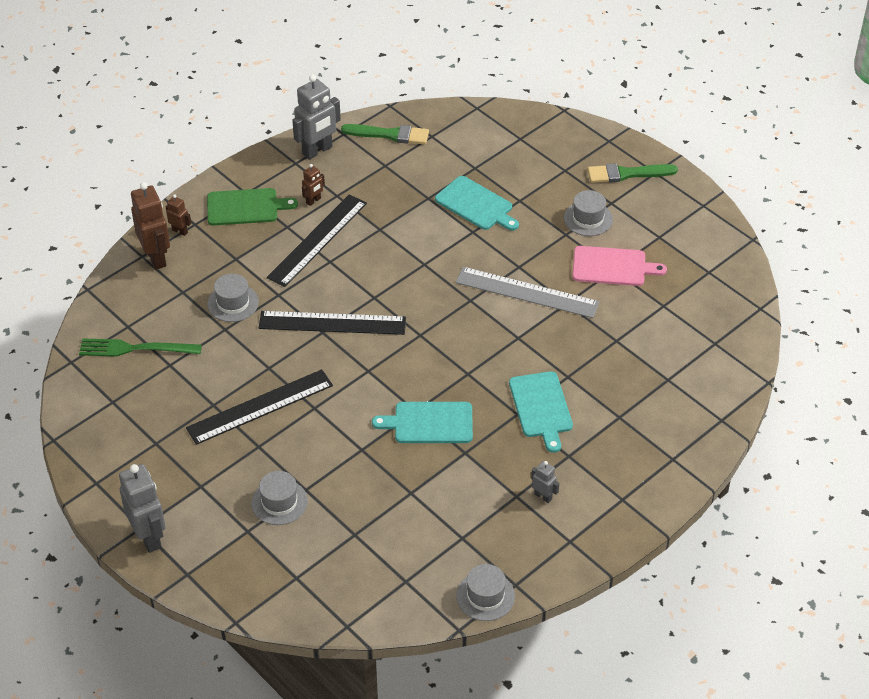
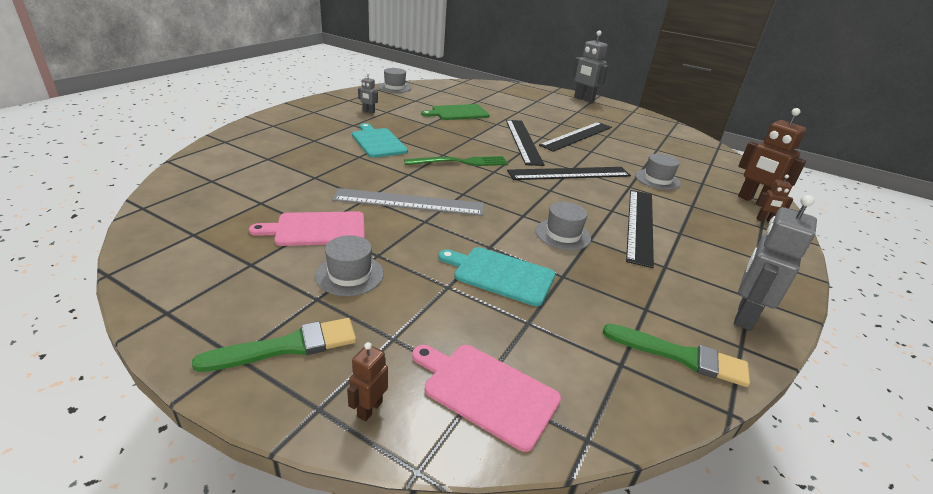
camera: 160 degrees right, 15 degrees down
green fork [79,338,202,357] -> green fork moved to [404,156,508,166]
green cutting board [207,188,298,226] -> green cutting board moved to [421,104,490,120]
grey hat [251,471,308,525] -> grey hat moved to [536,202,591,250]
brown robot [302,164,325,206] -> brown robot moved to [347,342,388,422]
green brush [341,124,429,144] -> green brush turned 150 degrees counterclockwise [603,324,750,387]
turquoise cutting board [372,402,473,443] -> none
none -> pink cutting board [412,345,561,452]
none -> black ruler [506,120,545,166]

